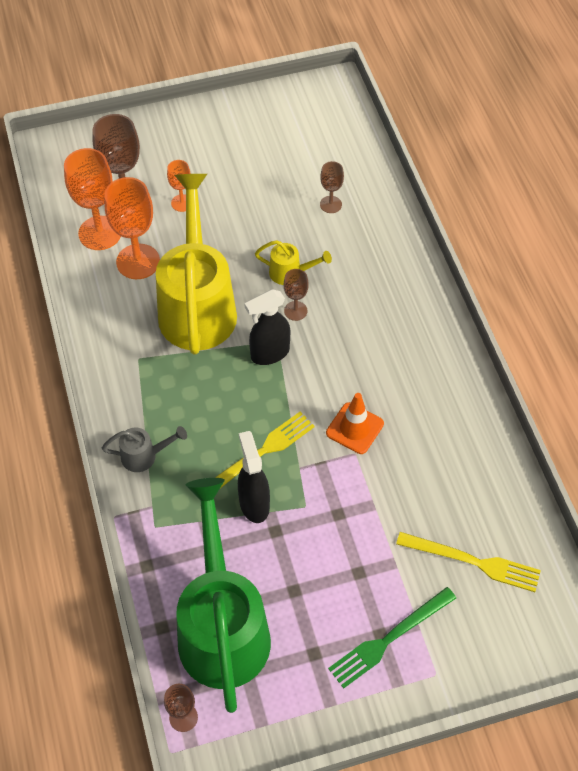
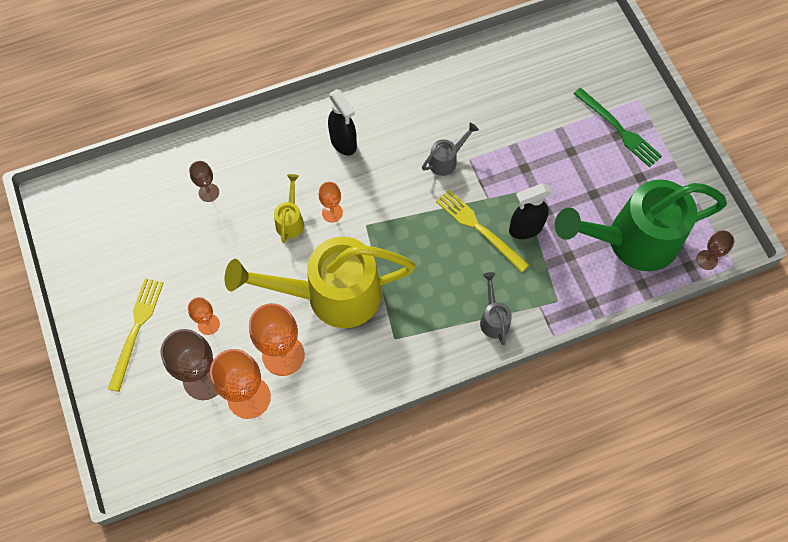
camera: 95 degrees left, 10 degrees up
black spray bottle [244,289,290,365] -> black spray bottle moved to [328,89,357,156]
brown goblet [284,269,308,321] -> orange goblet [319,182,343,223]
orange traffic cone [326,393,384,454] -> grey watering can [422,123,479,176]
yellow fork [396,532,541,592] -> yellow fork moved to [108,278,163,392]

